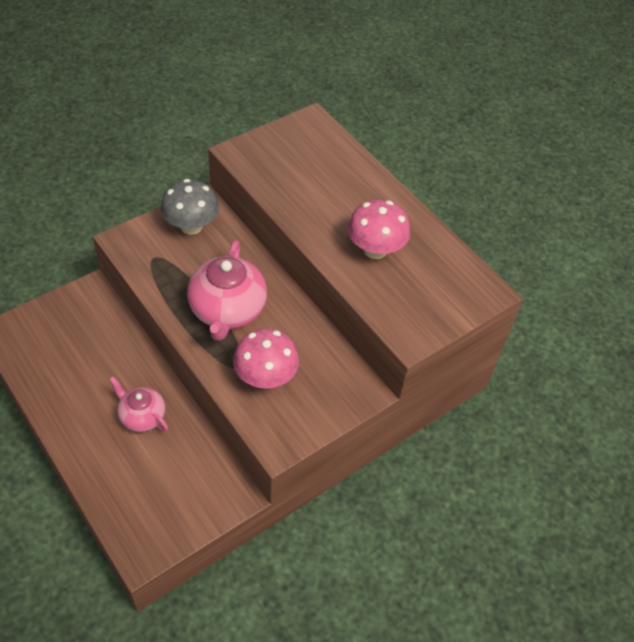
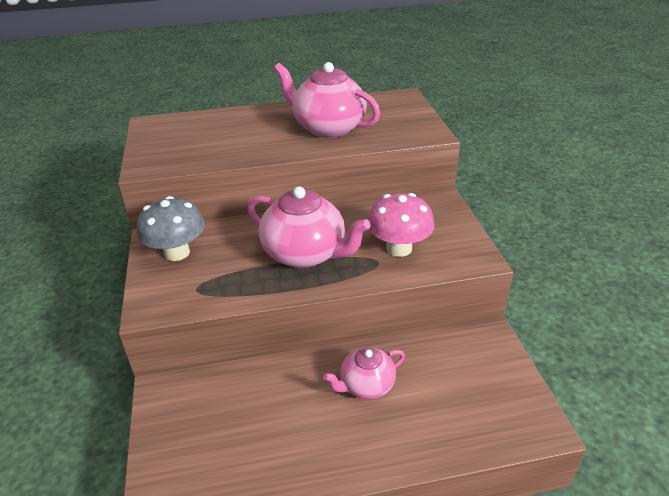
camera: 60 degrees left, 15 degrees down
pink mushroom [347,200,410,259] -> pink teapot [274,62,380,138]

